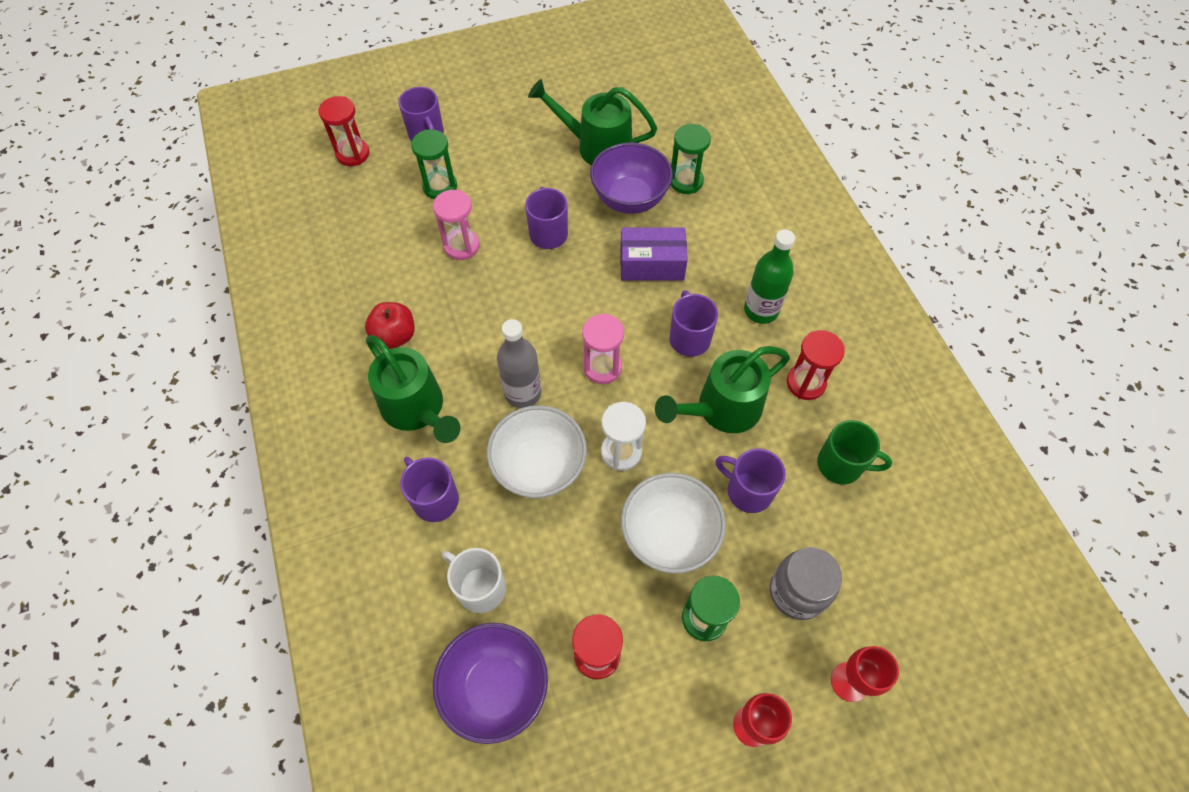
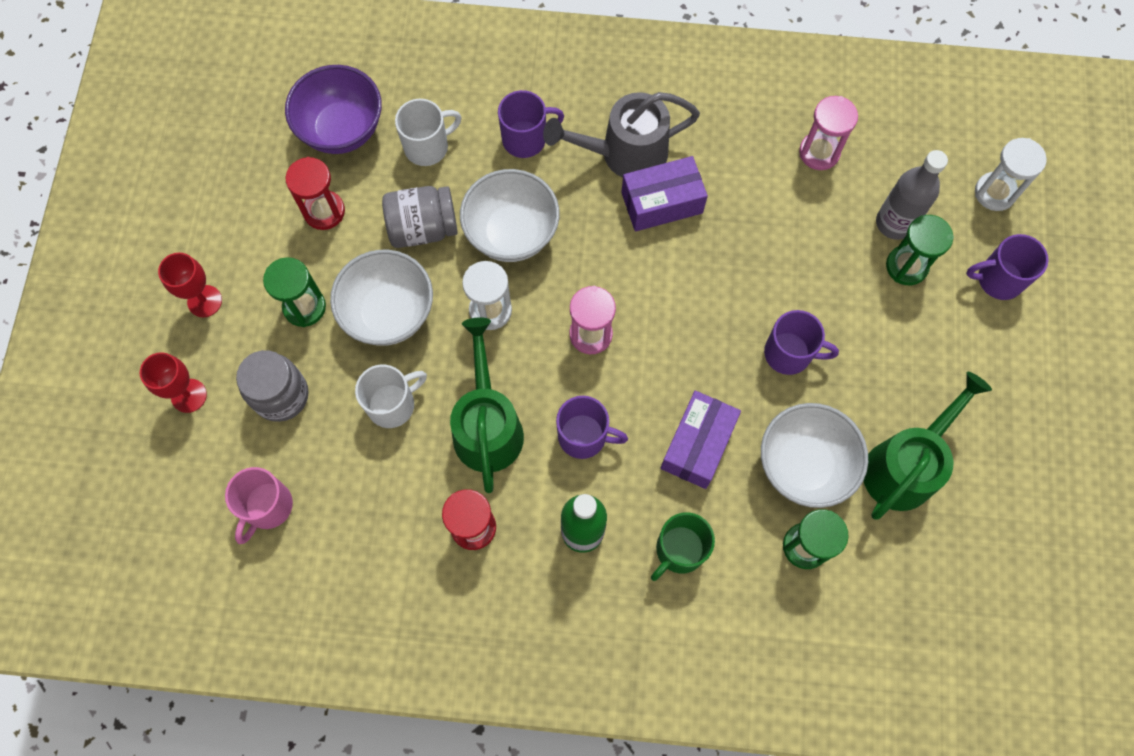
camera: 115 degrees right, 10 degrees up
red hourglass [318,96,369,166] -> white hourglass [975,138,1047,211]
red apple [365,302,415,349] -> none
green watering can [366,335,461,443] -> grey watering can [543,92,700,178]
pink hourglass [433,190,480,260] -> pink hourglass moved to [799,96,858,170]
grey bottle [497,319,541,408] -> grey bottle moved to [876,150,948,240]
purple bowl [590,143,673,214] -> white bowl [761,403,868,508]
purple mug [715,448,786,513] -> white mug [355,365,427,428]
green mug [817,420,892,485] -> green mug moved to [651,512,715,581]
none -> pink mug [225,467,293,544]
none -> grey jar [382,186,458,248]
none -> purple box [621,156,708,232]

